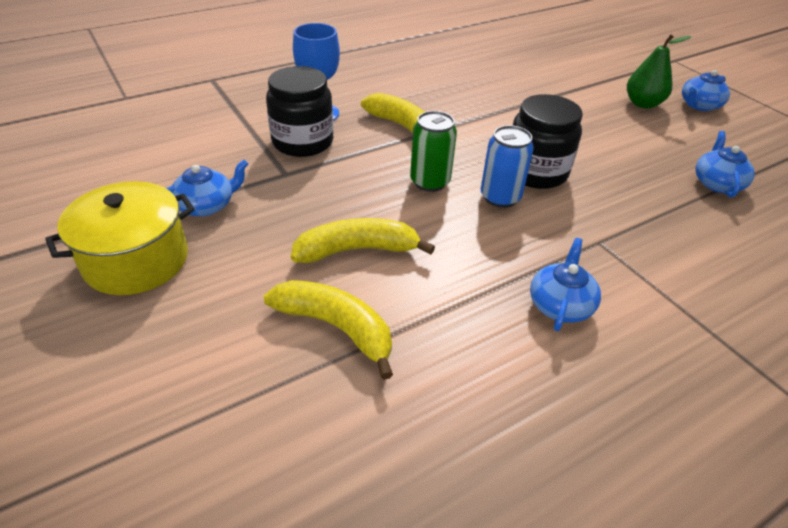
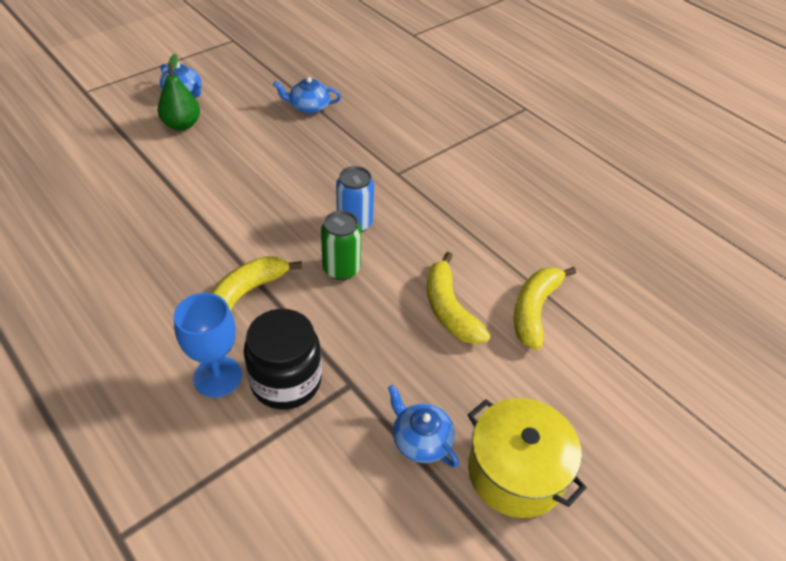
camera: 100 degrees left, 5 degrees up
black jar [513,94,583,189] -> none
blue teapot [530,238,601,331] -> none

